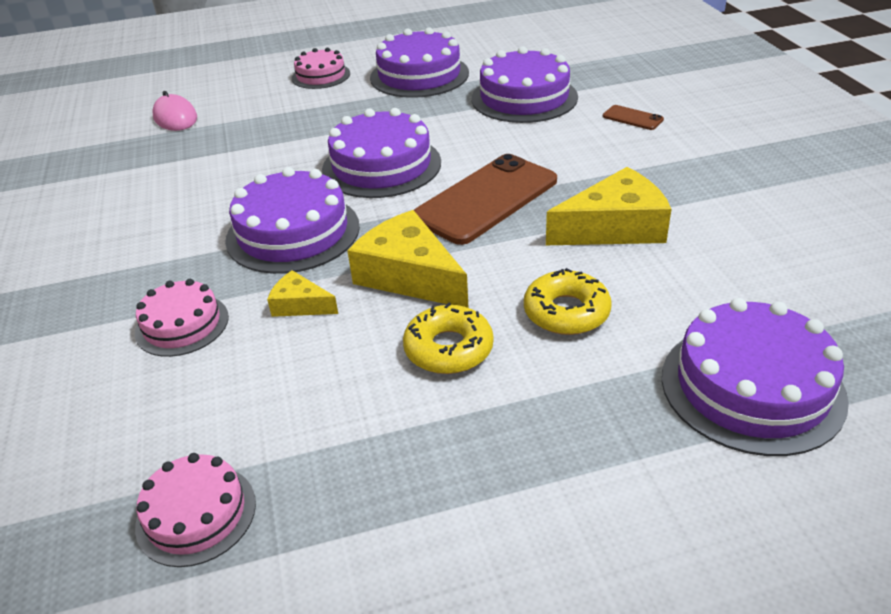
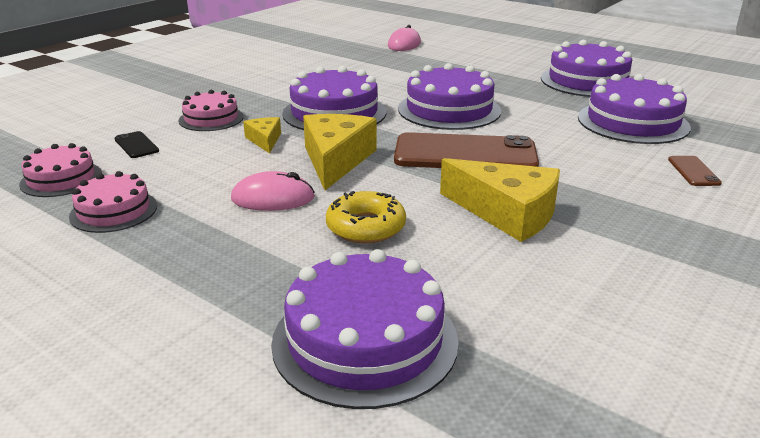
camera: 50 degrees right, 10 degrees down
pink cake [292,48,350,89] -> pink cake moved to [69,171,157,233]
yellow donut [403,302,494,374] -> pink mouse [231,171,315,211]
none -> black phone [115,131,159,158]

